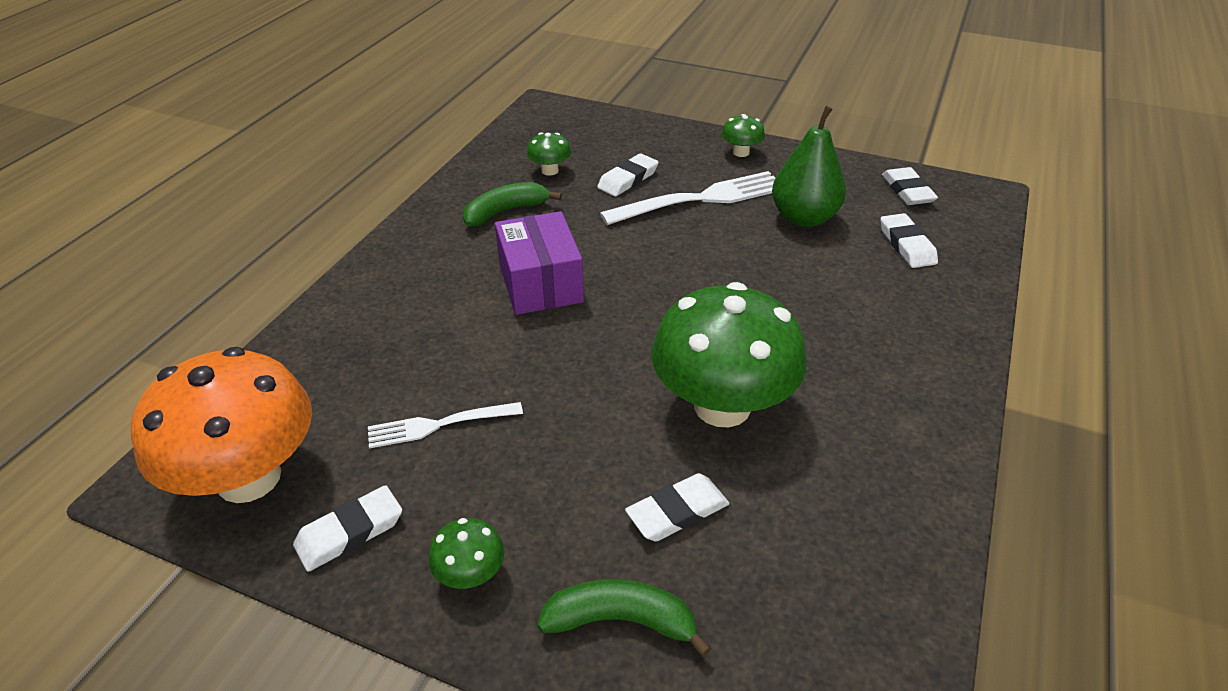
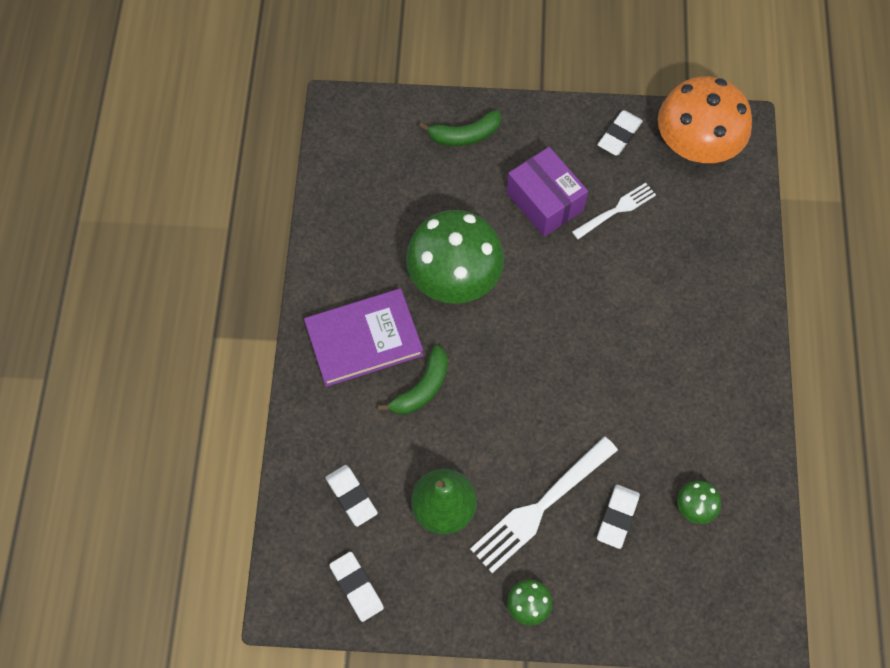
camera: 160 degrees right, 25 degrees up
green mushroom [428,518,505,589] -> none
green banana [463,182,562,227] -> green banana moved to [378,345,448,415]
purple box [495,211,584,315] -> purple box moved to [506,147,588,237]
white eraser [625,473,729,541] -> none
none -> purple book [304,288,424,387]

